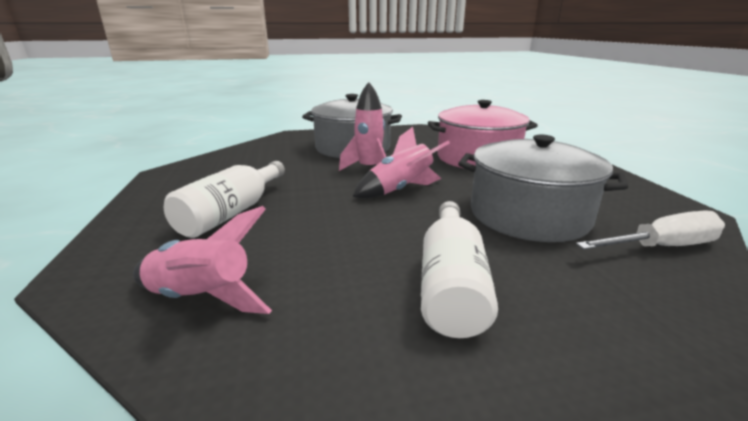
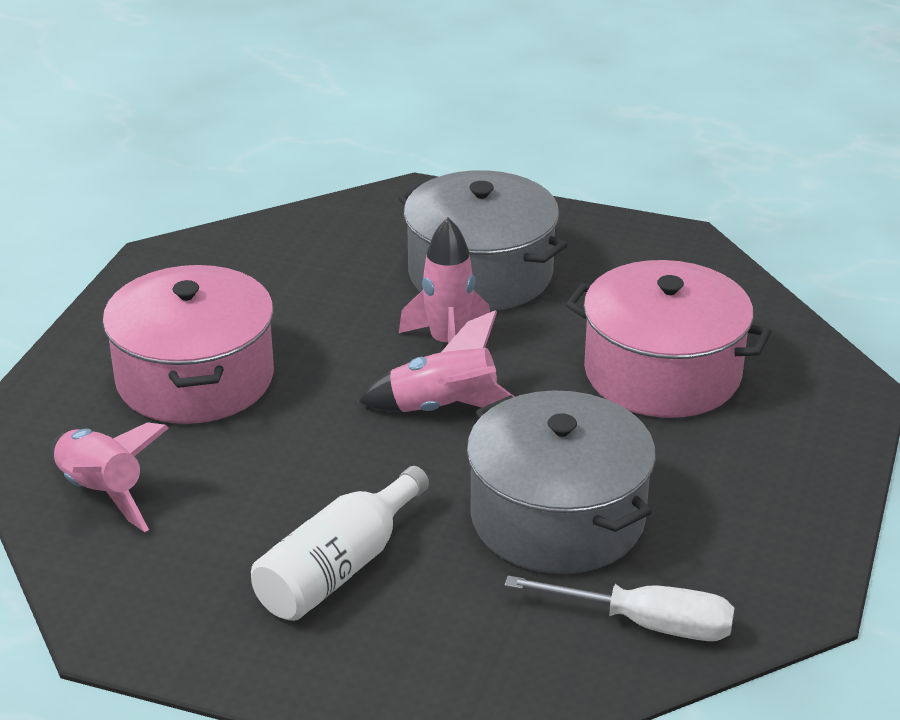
camera: 30 degrees right, 10 degrees up
white bottle [164,161,285,238] -> pink pot [103,265,274,424]

